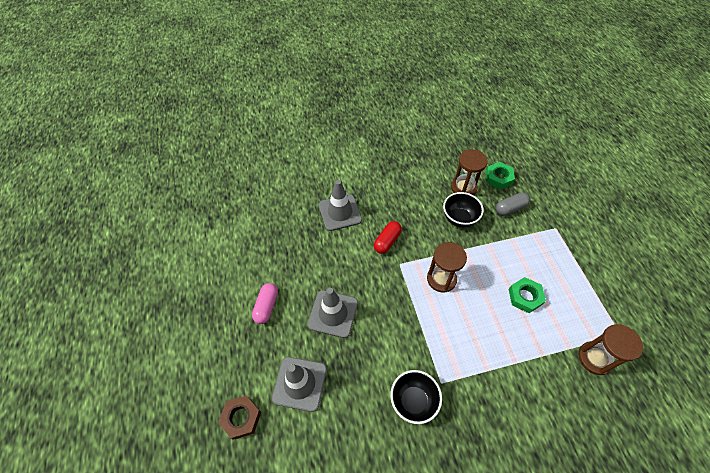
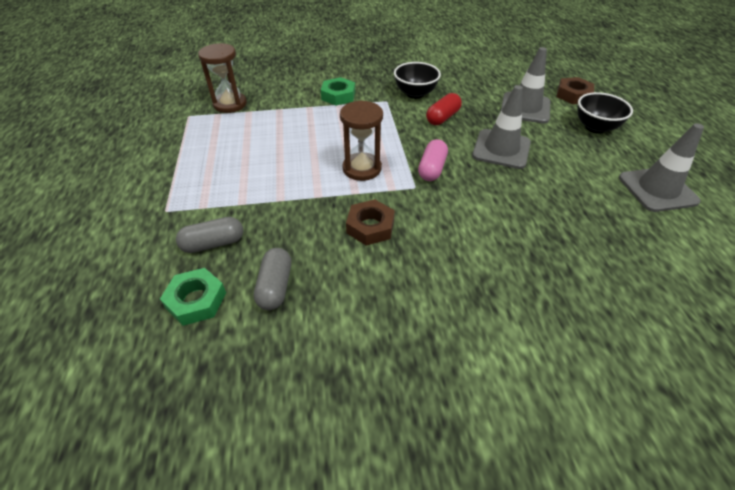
camera: 175 degrees left, 10 degrees down
pink capsule [252,283,278,324] -> pink capsule moved to [418,139,448,181]
grey traffic cone [319,180,362,231] -> grey traffic cone moved to [619,123,704,212]
red capsule [374,221,402,254] -> red capsule moved to [426,93,462,125]
black bowl [443,192,484,227] -> black bowl moved to [577,92,633,134]
brown hourglass [451,149,488,195] -> grey capsule [254,248,291,310]
green nut [508,277,546,313] -> green nut moved to [321,77,355,106]
none -> brown nut [346,199,395,246]

